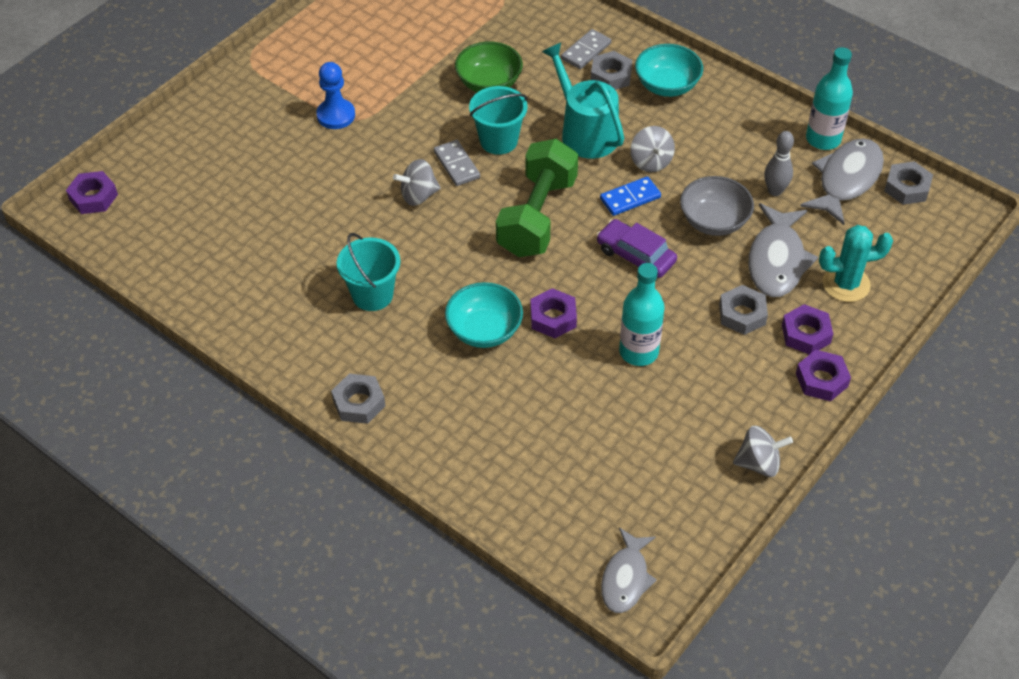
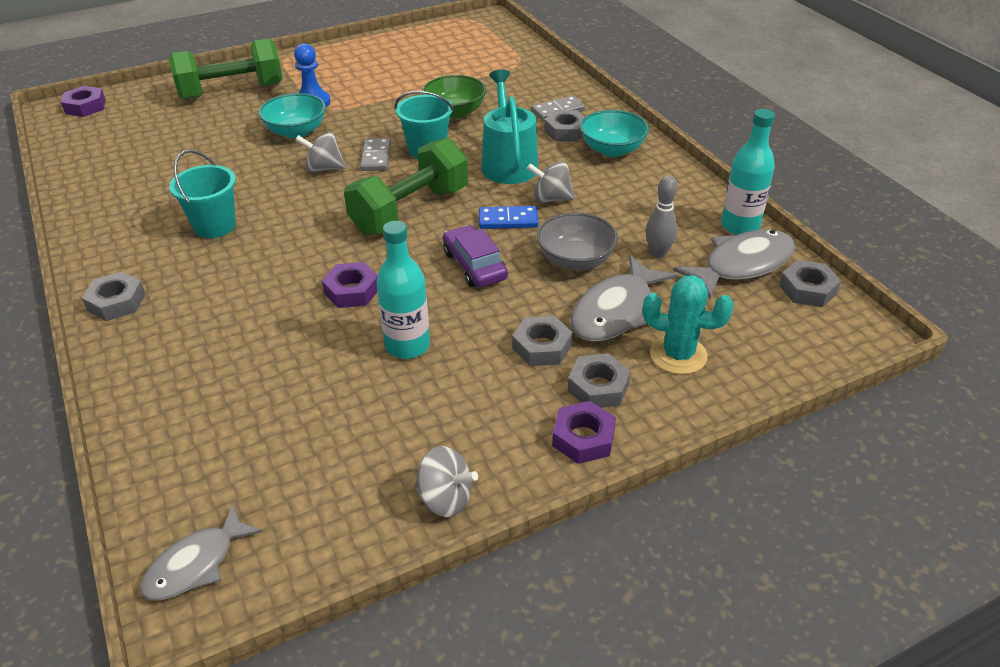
camera: 25 degrees right, 10 degrees down
turquoise bowl [445,282,523,348] -> turquoise bowl moved to [259,93,326,138]
grey spinning top [630,126,675,172] -> grey spinning top turned 90 degrees clockwise [527,161,575,203]
purple nut [782,304,833,355] -> grey nut [568,353,631,408]
none -> green dumbbell [168,38,282,99]

